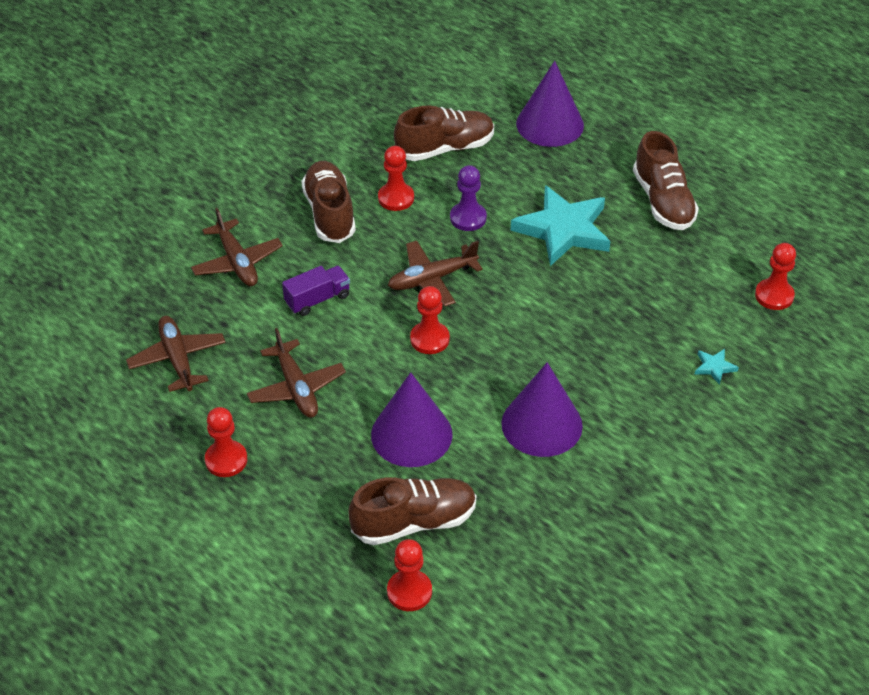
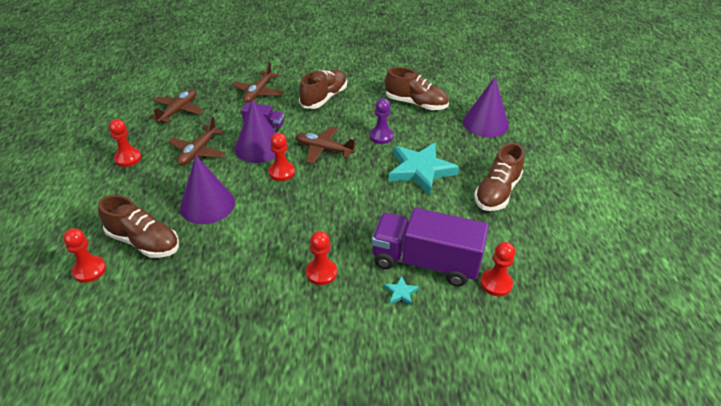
camera: 45 degrees right, 5 degrees down
red pawn [378,146,414,211] -> red pawn moved to [306,231,337,285]
purple cone [501,362,583,457] -> purple cone moved to [235,99,276,163]
none -> purple truck [371,208,489,287]

